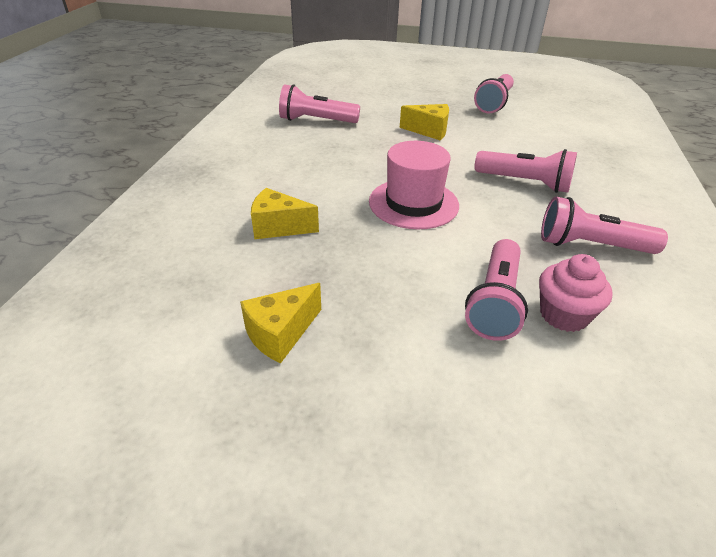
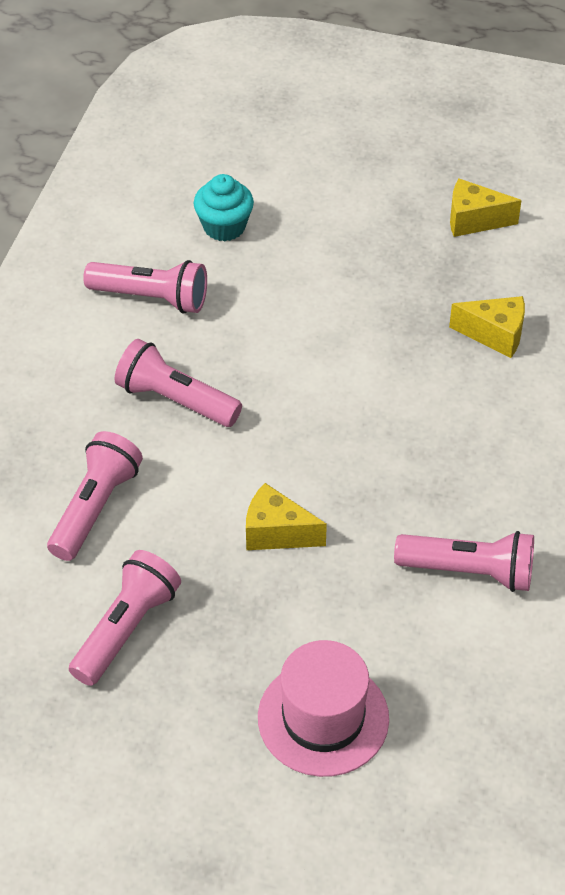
camera: 175 degrees left, 10 degrees up
yellow cheese [240,283,321,363] -> yellow cheese turned 135 degrees counterclockwise [450,178,522,237]
pink hat [369,141,459,229] -> pink hat moved to [258,640,389,777]
pink flashlight [465,239,528,341] -> pink flashlight moved to [47,431,143,561]
pink cupcake [539,254,613,332] -> turquoise cupcake [194,174,254,241]

